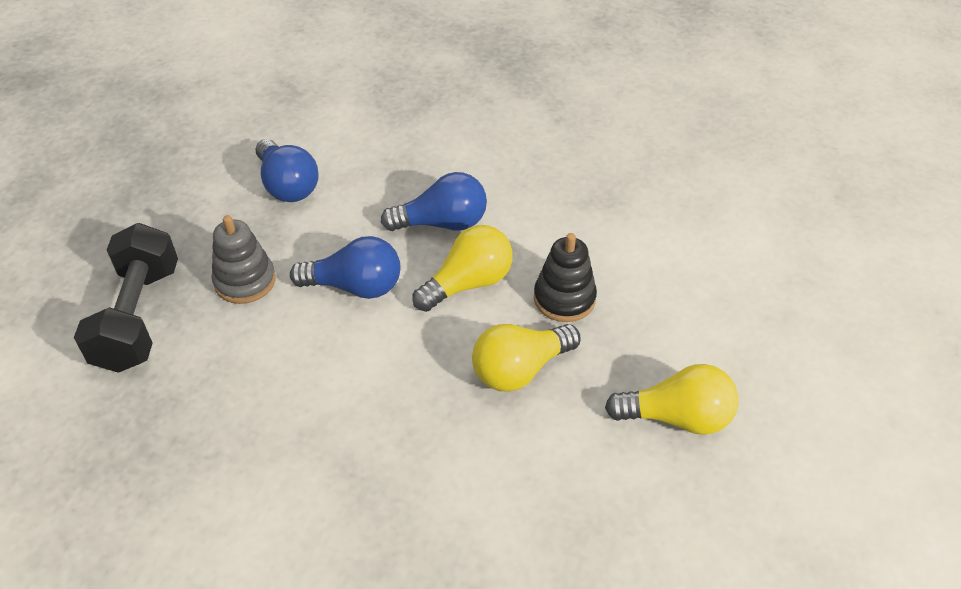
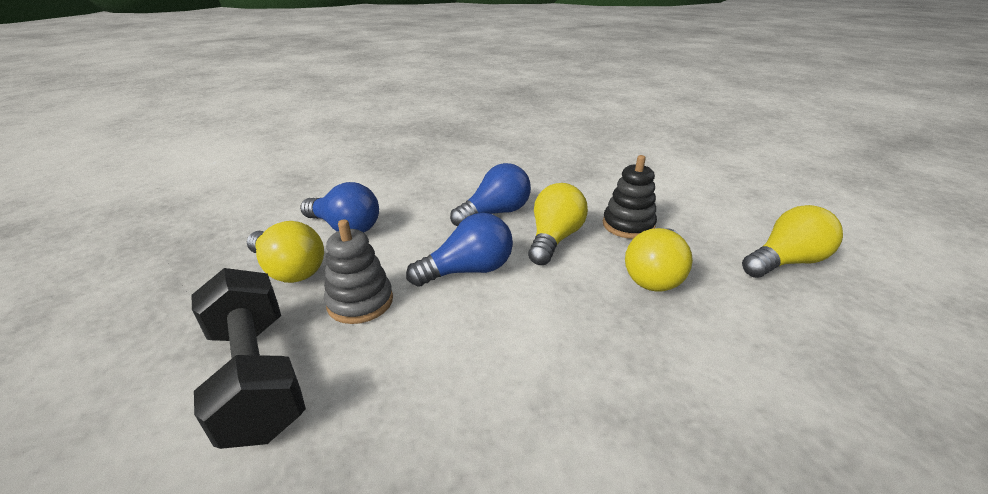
camera: 30 degrees left, 15 degrees down
none -> yellow light bulb [247,221,324,283]

